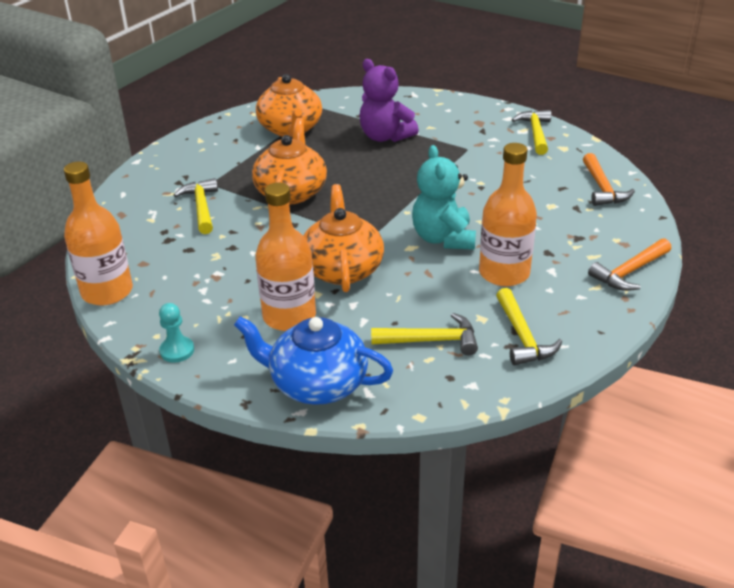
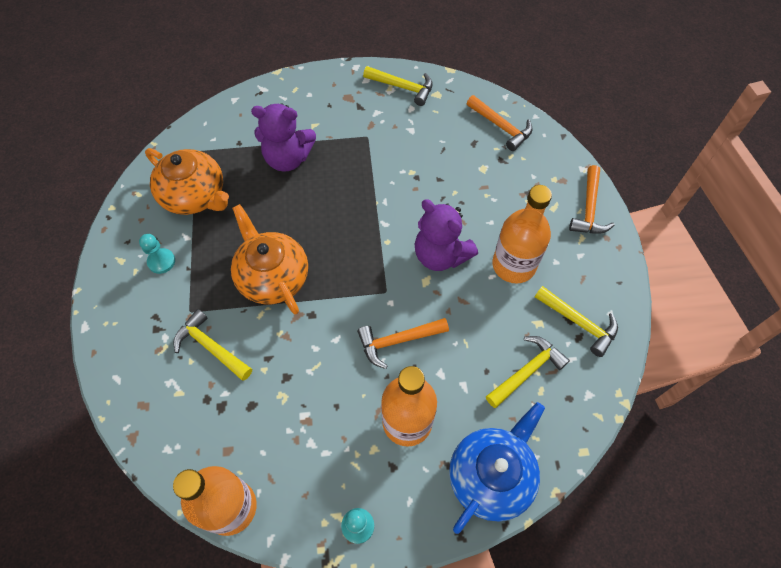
camera: 40 degrees left, 25 degrees up
blue teapot [234,316,393,405] -> blue teapot turned 150 degrees clockwise [449,402,545,534]
orange teapot [303,184,384,292] -> orange hammer [357,318,449,369]
turquoise teddy bear [412,145,476,250] -> purple teddy bear [415,199,478,271]
yellow hammer [512,110,551,155] -> yellow hammer turned 150 degrees clockwise [363,66,433,106]
none -> turquoise pawn [139,234,175,274]

